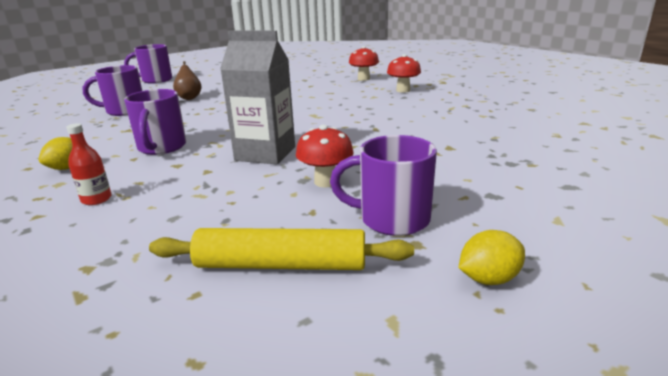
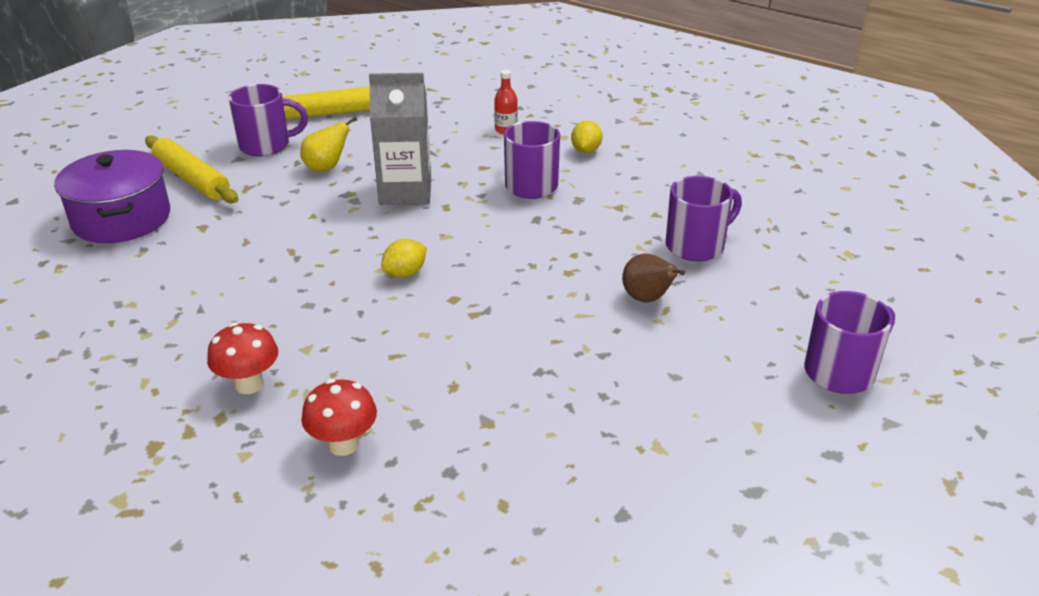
camera: 160 degrees right, 10 degrees up
red mushroom [296,125,354,188] -> yellow pear [300,117,357,172]
yellow lemon [458,230,525,285] -> yellow lemon moved to [381,239,427,277]
none -> purple pot [54,150,170,243]
none -> yellow rolling pin [145,135,238,203]

